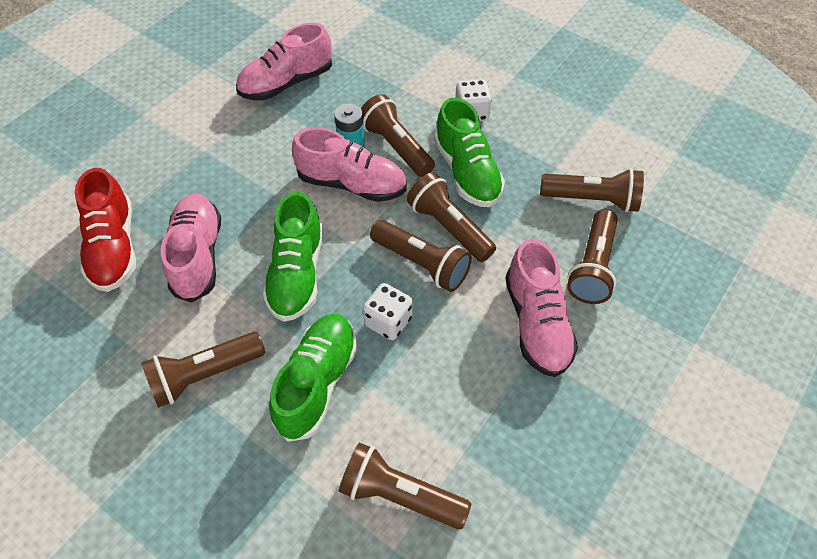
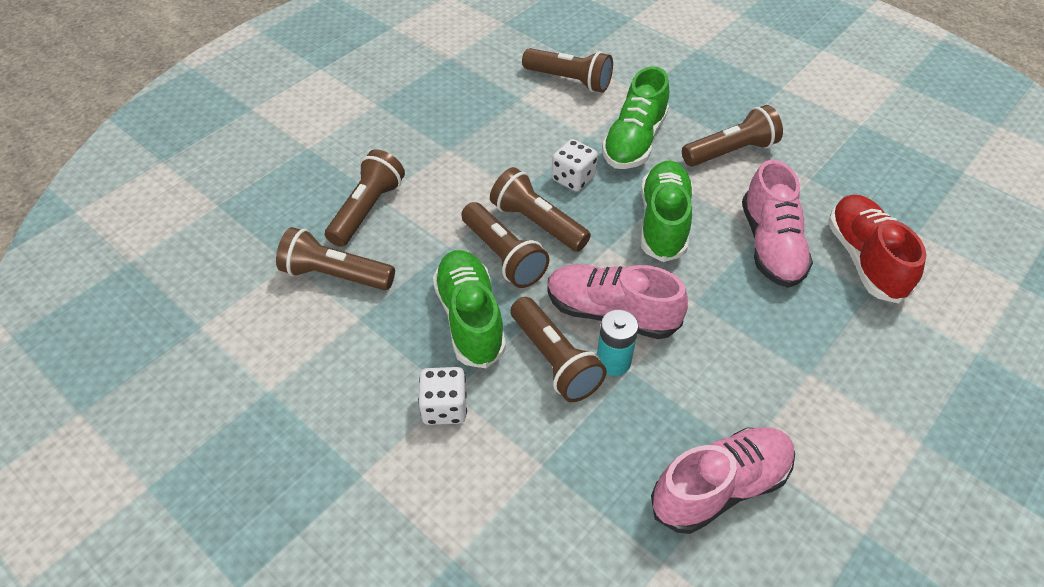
camera: 175 degrees left, 5 degrees down
pink shoe [505,239,578,377] -> none

